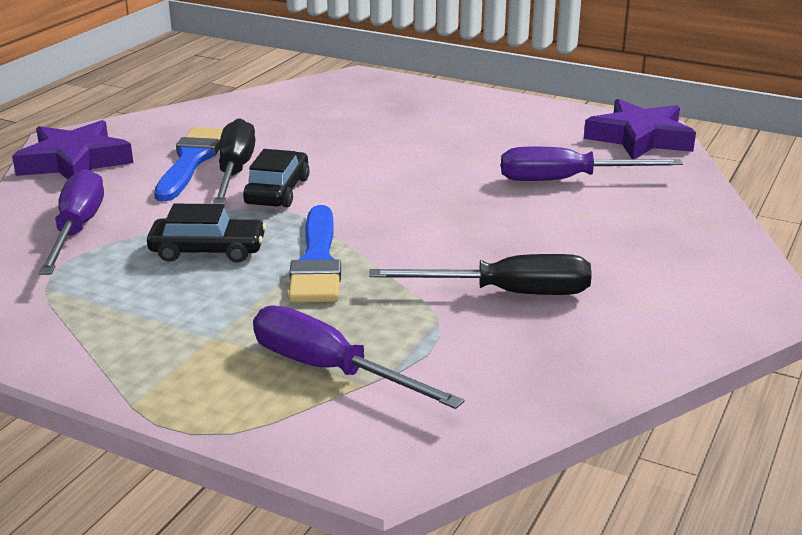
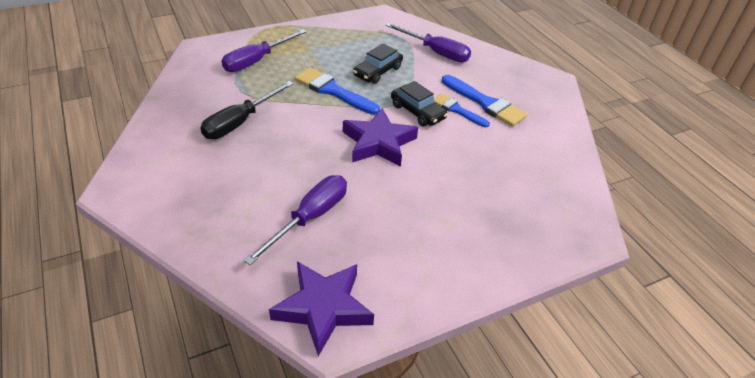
camera: 125 degrees right, 15 degrees up
purple star [12,120,133,179] -> purple star moved to [343,108,418,167]
black screwdriver [213,118,255,205] -> blue brush [434,94,490,127]
purple screwdriver [253,305,464,409] -> purple screwdriver turned 150 degrees clockwise [222,29,307,72]

